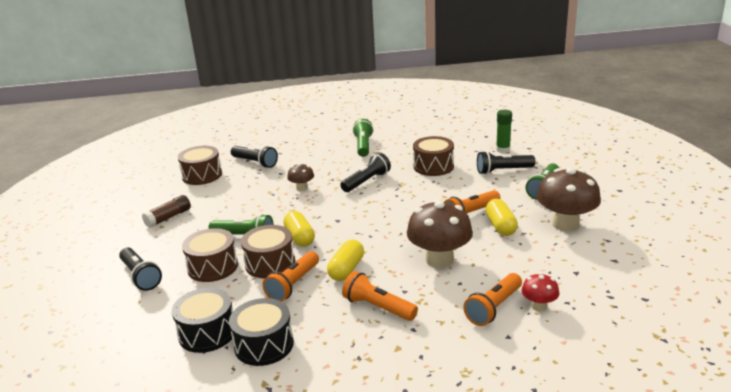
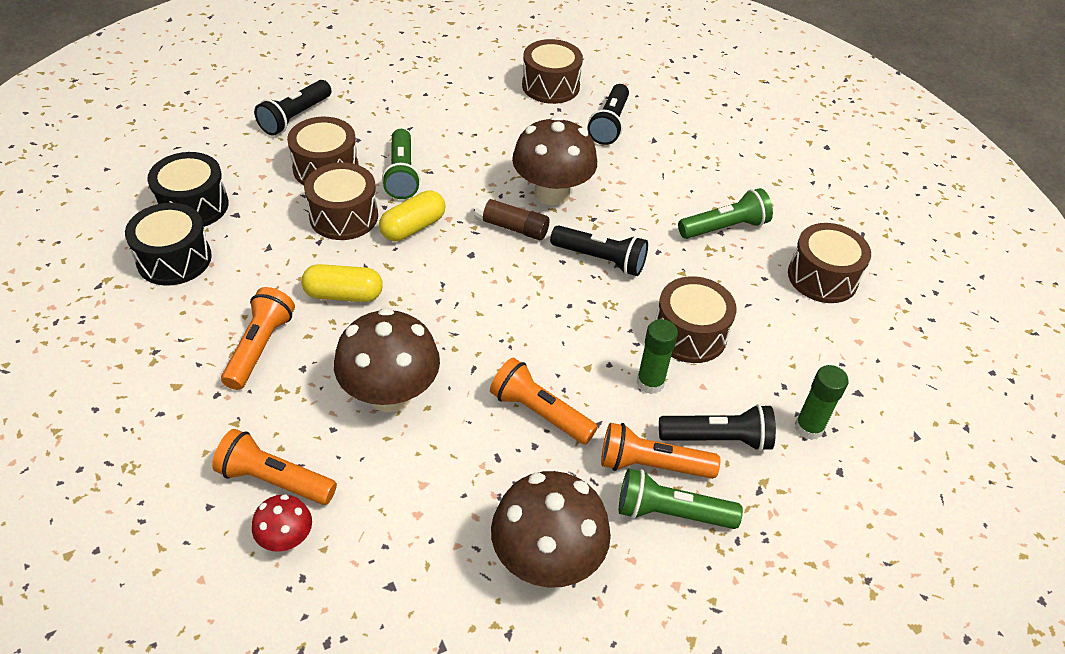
camera: 65 degrees right, 20 degrees up
brown glue stick [142,195,191,228] -> brown glue stick moved to [474,196,549,240]
orange flashlight [263,251,319,302] -> orange flashlight moved to [601,423,720,479]
brown mushroom [287,163,314,191] -> brown mushroom [512,116,597,205], size x1.98
black flashlight [477,151,535,175] -> black flashlight turned 120 degrees clockwise [659,404,776,451]
yellow capsule [485,199,518,236] -> none
none -> green glue stick [636,319,678,394]
none -> brown drum [788,223,871,303]

